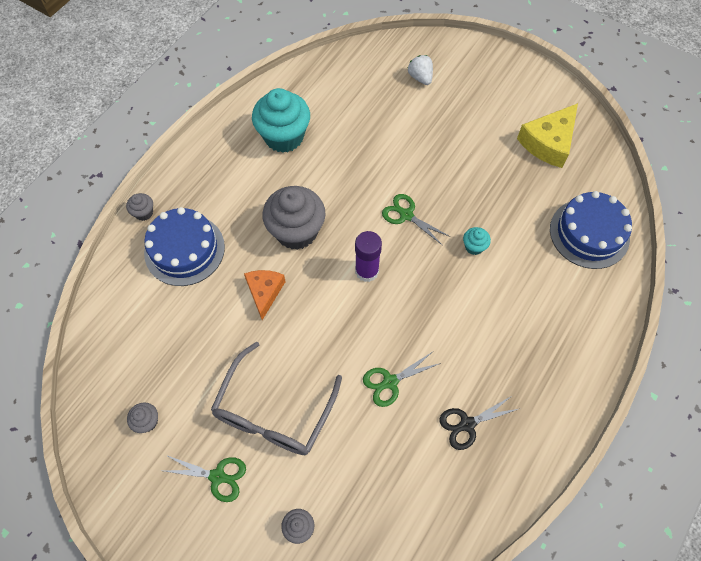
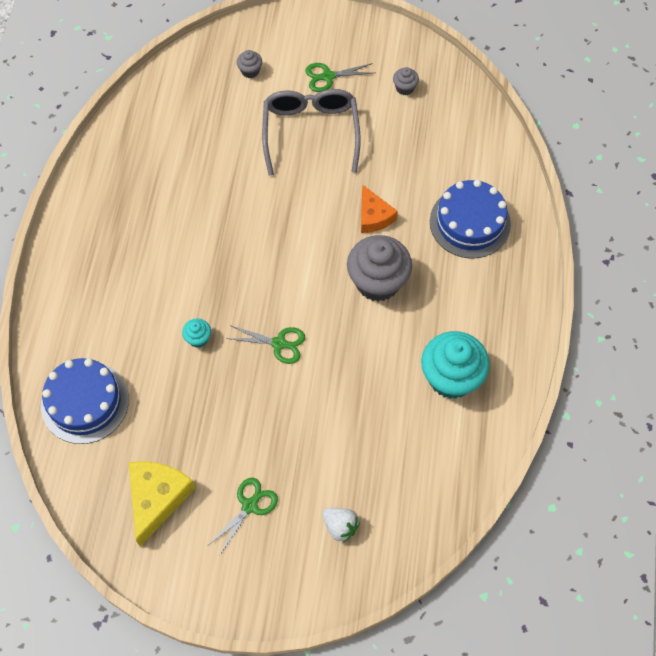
camera: 155 degrees right, 0 degrees up
grey cupcake [126,193,153,221] -> none
purple glue stick [355,231,382,282] -> none
green scissors [363,352,441,407] -> green scissors moved to [209,478,278,555]
black scissors [439,395,521,450] -> none

